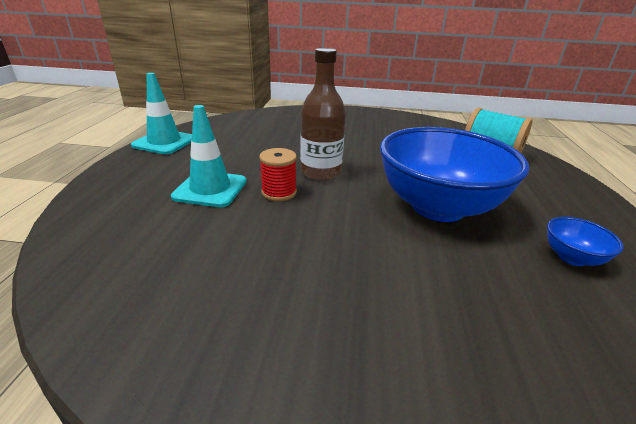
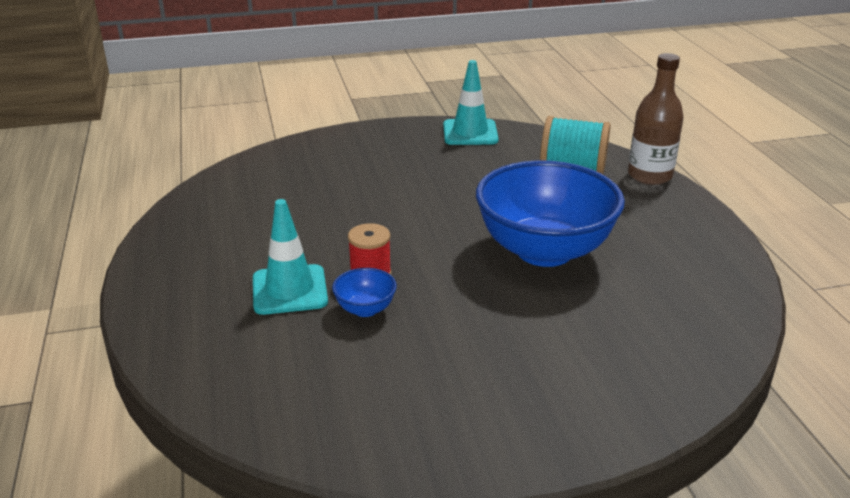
camera: 20 degrees left, 0 degrees up
turquoise traffic cone [131,73,192,154] -> turquoise traffic cone moved to [443,60,499,145]
brown bottle [300,48,346,181] -> brown bottle moved to [628,53,684,185]
blue bowl [547,217,623,266] -> blue bowl moved to [332,268,397,317]

